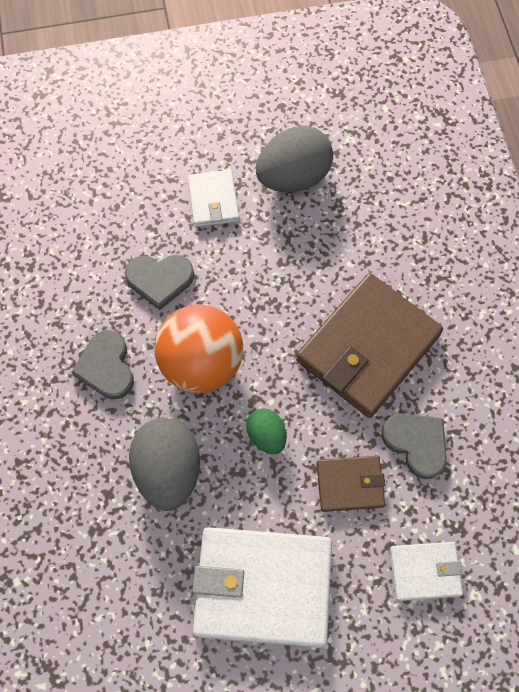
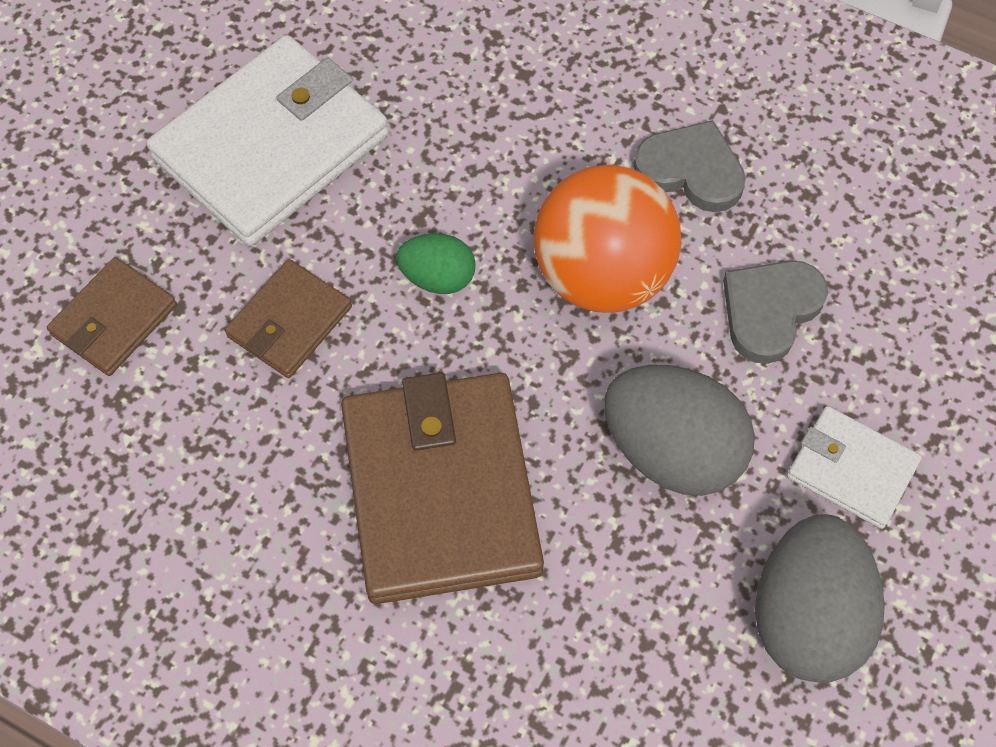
camera: 130 degrees right, 5 degrees down
grey egg [129,418,200,511] -> grey egg moved to [604,365,755,496]
grey heart [381,413,447,479] -> none
white wallet [390,542,463,601] -> brown wallet [47,257,177,376]

